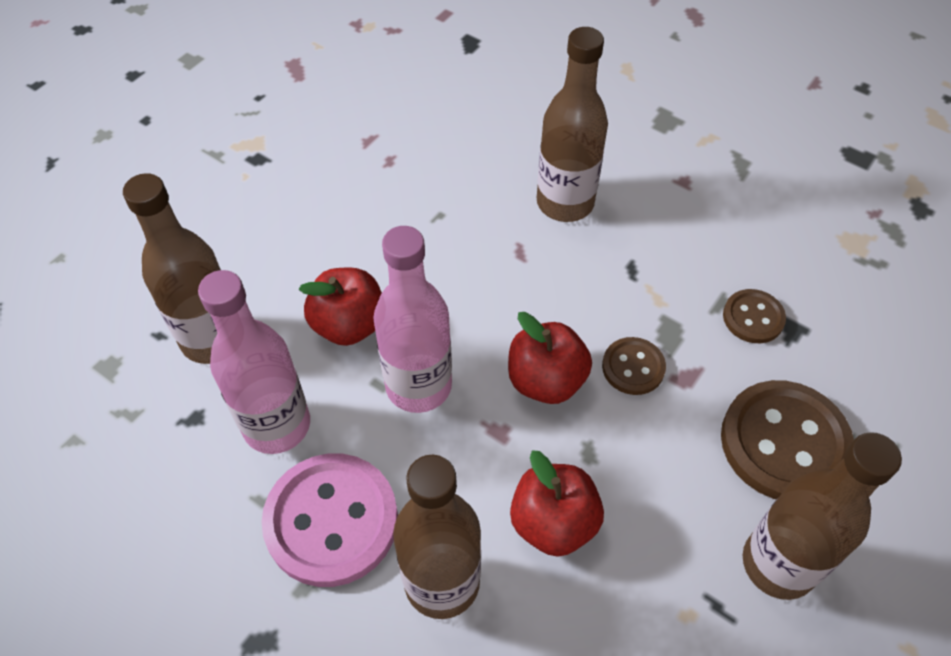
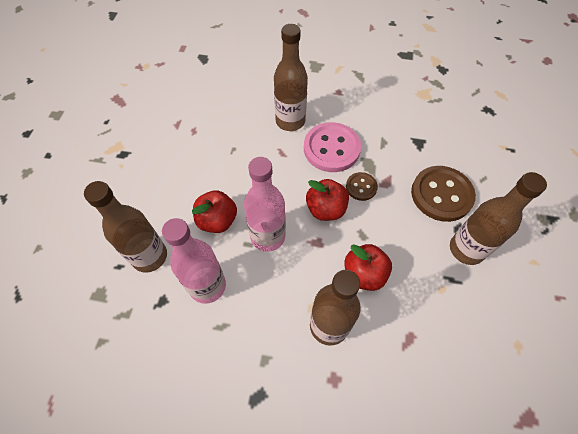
camera: 25 degrees left, 5 degrees up
pink button [261,454,398,587] -> pink button moved to [304,122,361,172]
brown button [723,289,786,343] -> none

